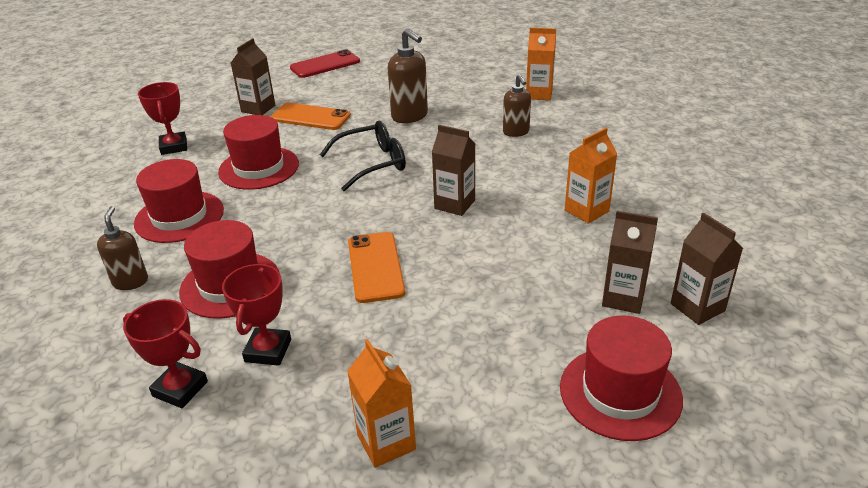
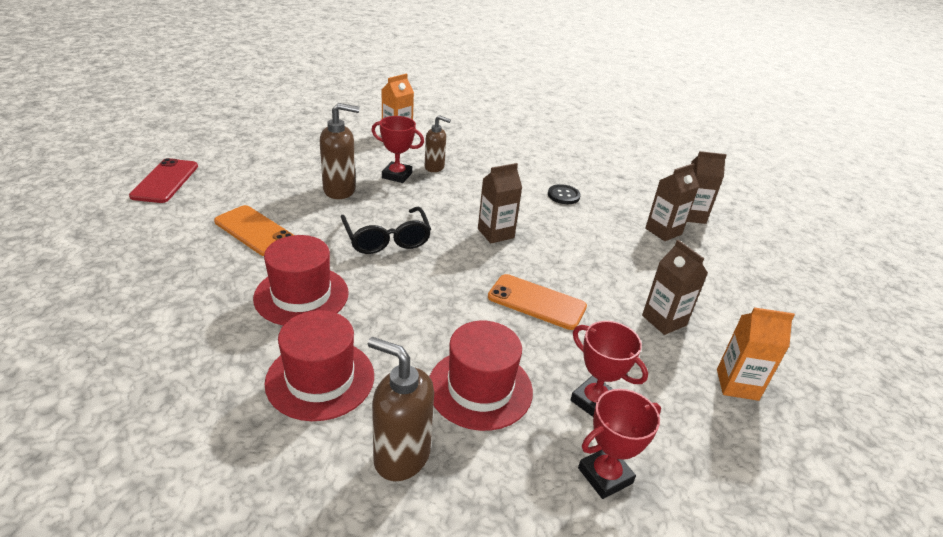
camera: 60 degrees left, 0 degrees up
brown soap dispenser [97,206,148,290] -> brown soap dispenser [368,337,434,481], size x1.52
red trophy [138,82,187,155] -> red trophy moved to [371,116,424,183]
brown carton [231,38,275,115] -> brown carton moved to [642,240,708,335]
orange phone [271,103,351,130] -> orange phone turned 75 degrees clockwise [214,205,294,256]
black glasses [320,121,406,191] -> black glasses turned 150 degrees clockwise [341,207,431,254]
red hat [560,315,683,441] -> none
orange carton [565,128,617,224] -> black button [548,184,581,204]

